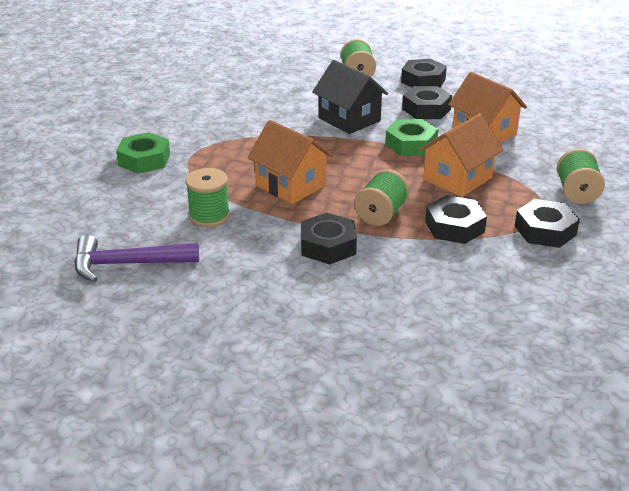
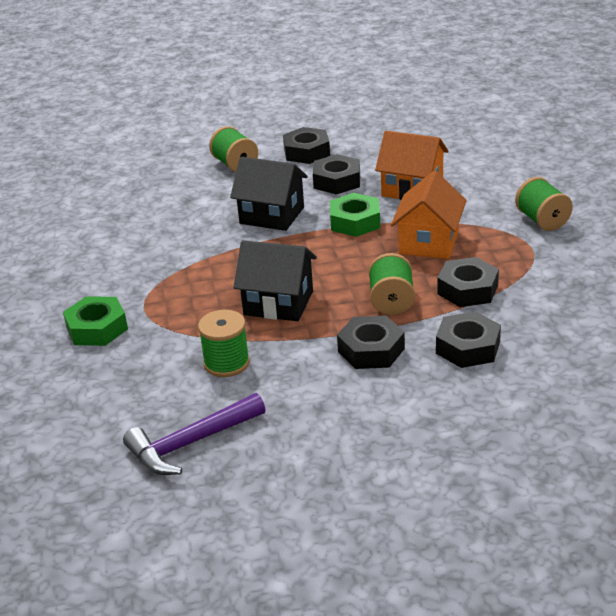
camera: 25 degrees left, 0 degrees up
orange house [247,120,334,204] -> black house [234,240,317,321]
black nut [515,199,580,248] -> black nut moved to [436,311,501,368]

